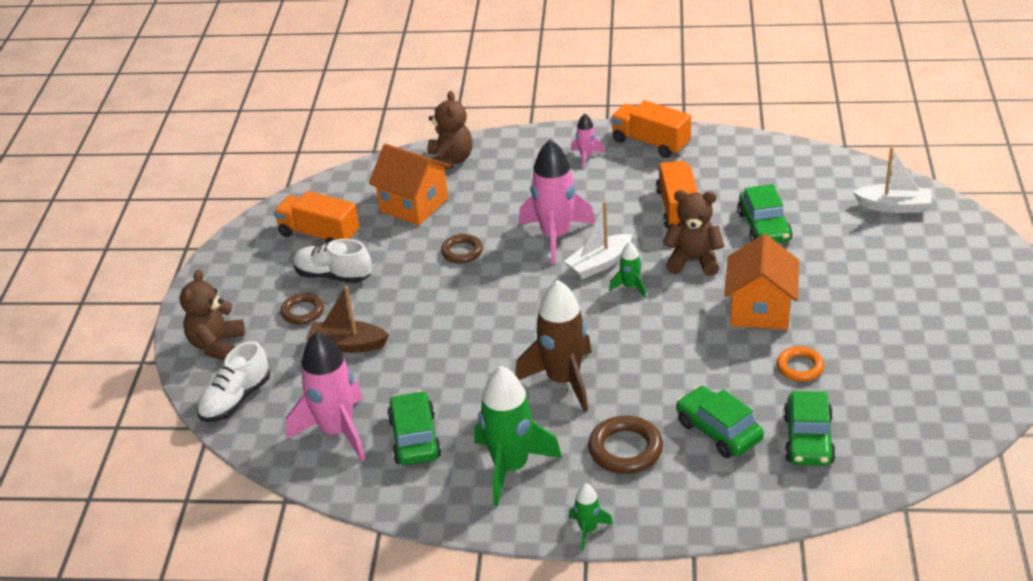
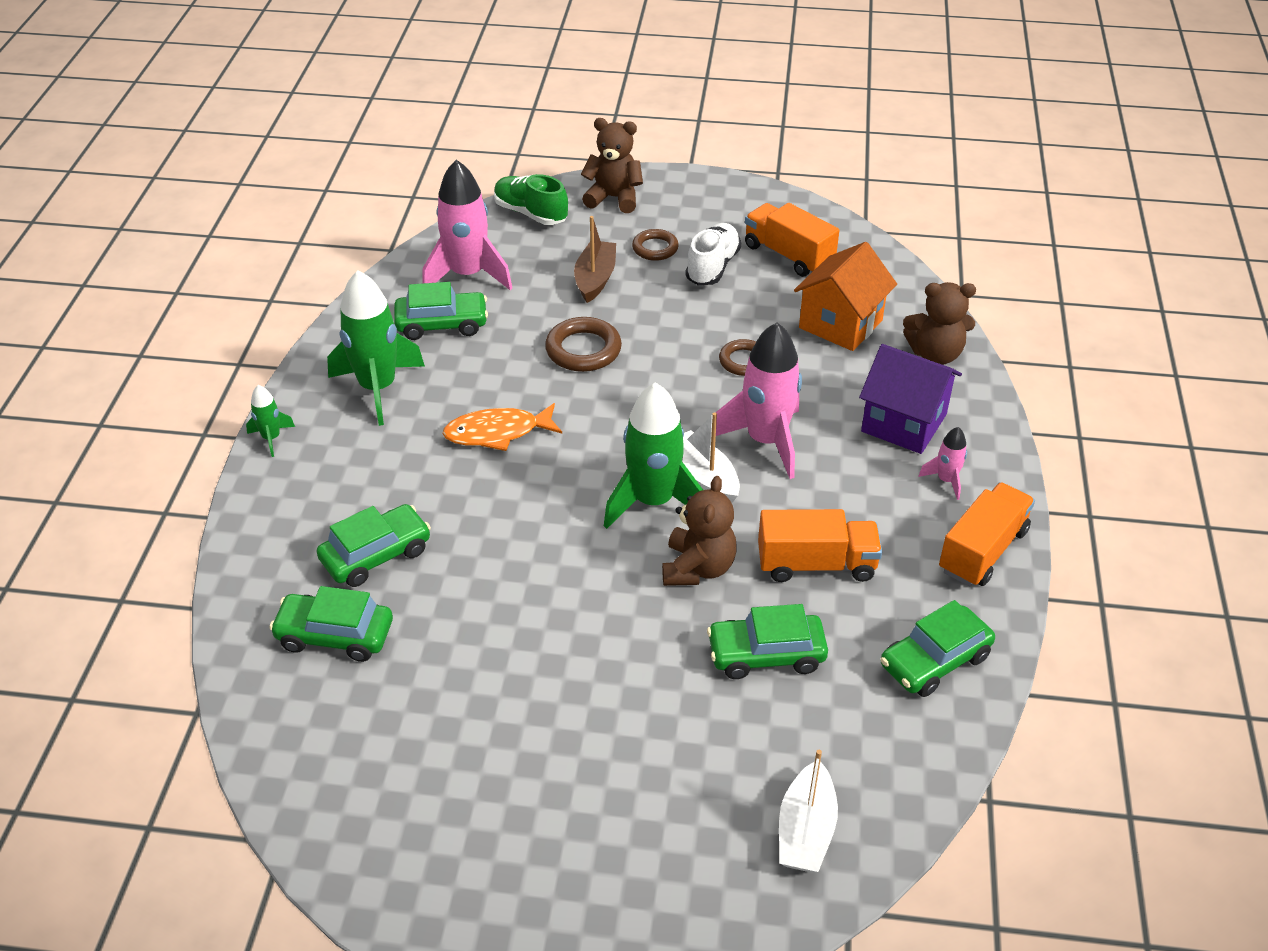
camera: 90 degrees right, 5 degrees up
white shoe [197,341,270,422] -> green shoe [494,174,568,225]
orange truck [273,191,359,243] -> orange truck turned 75 degrees counterclockwise [745,203,839,277]
brown rocket [515,280,592,412] -> orange fish [442,403,562,451]
brown ring [588,416,663,474] -> brown ring moved to [545,317,622,372]
green rocket [609,242,646,298] -> green rocket [604,382,703,529], size x2.12
orange house [724,234,799,330] -> none
orange ring [777,346,824,381] -> none
none -> purple house [859,344,962,454]
none -> green car [881,600,995,697]

